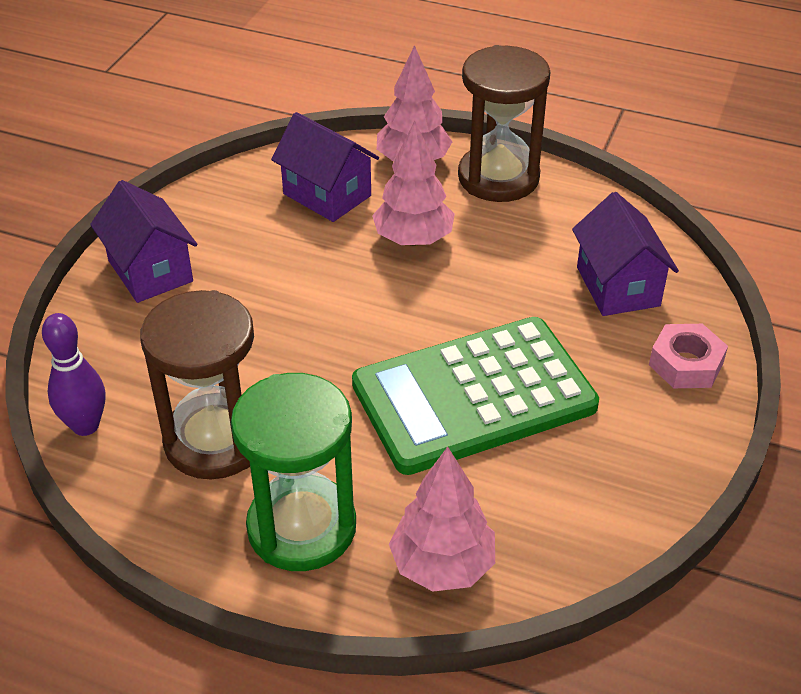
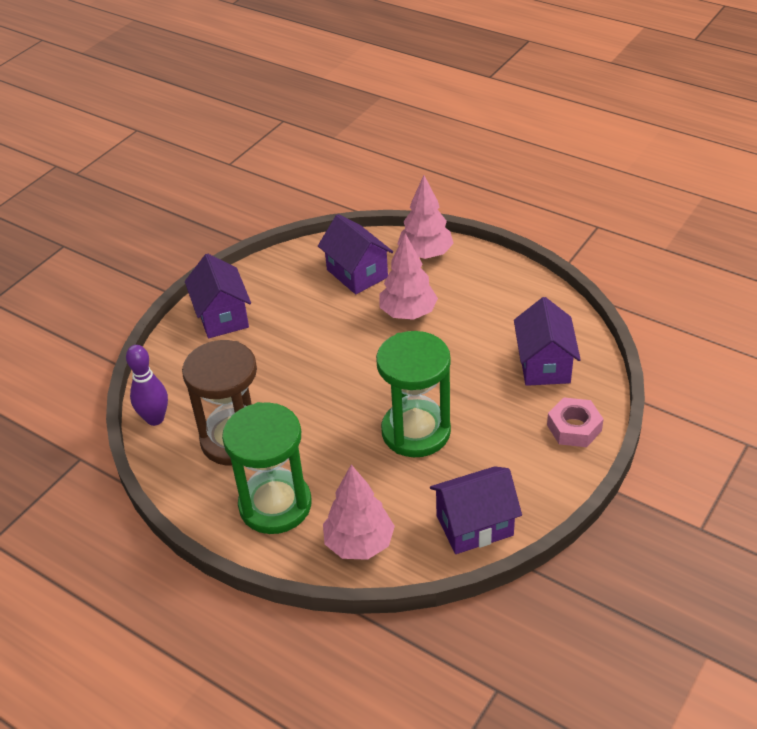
camera: 15 degrees right, 0 degrees up
green calculator [352,317,599,475] -> green hourglass [376,331,451,457]
brown hourglass [458,45,550,202] -> none
none -> purple house [430,466,522,554]

